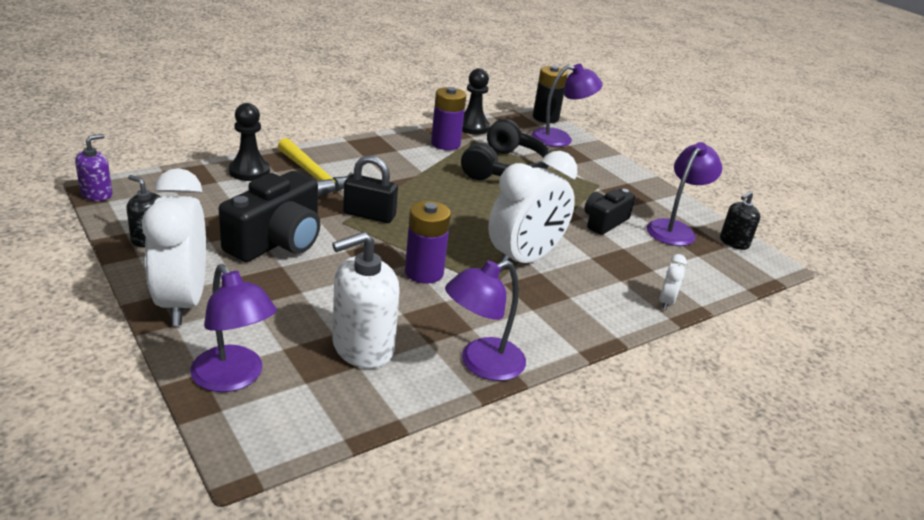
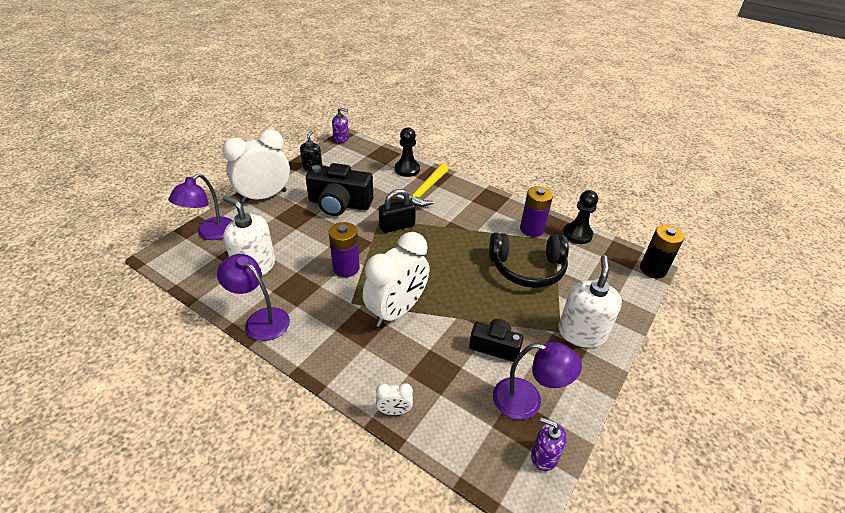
camera: 70 degrees right, 10 degrees up
black padlock [343,155,398,223] -> black padlock turned 75 degrees clockwise [379,189,416,233]
white clock [488,151,578,270] -> white clock turned 75 degrees counterclockwise [363,232,430,327]
purple lamp [532,64,603,147] -> none
black soap dispenser [720,191,760,250] -> purple soap dispenser [531,417,567,471]
none -> white soap dispenser [558,255,622,348]

